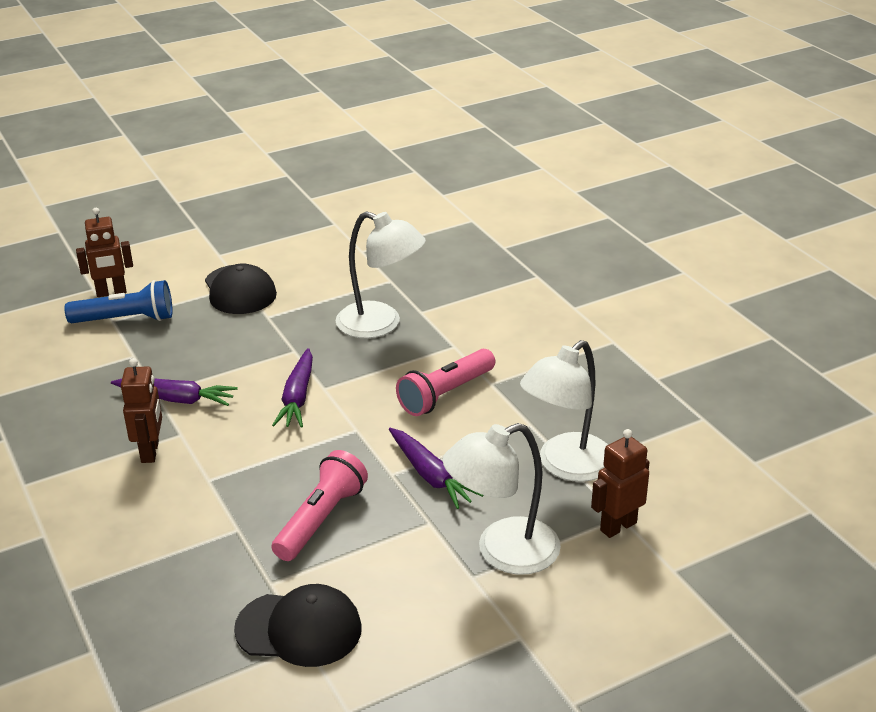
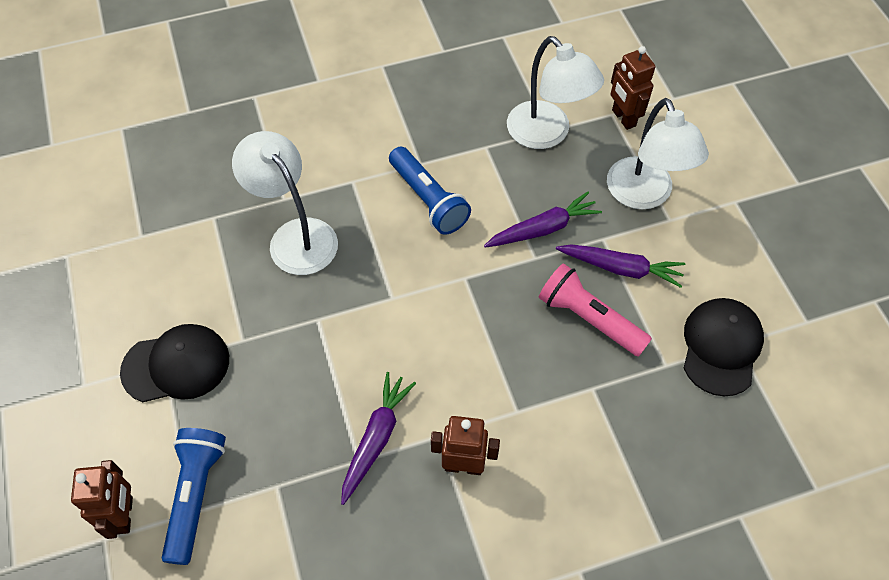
camera: 80 degrees left, 25 degrees up
purple carrot [272,348,313,427] -> purple carrot moved to [556,244,685,288]
white lamp [336,211,426,338] -> white lamp turned 75 degrees counterclockwise [232,131,338,275]
pink flashlight [396,349,495,416] -> blue flashlight [389,147,471,235]

